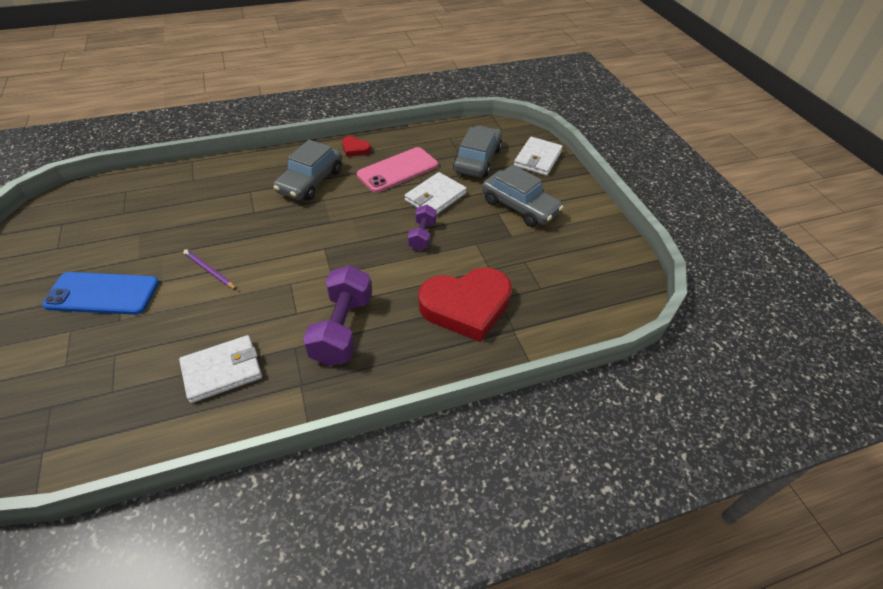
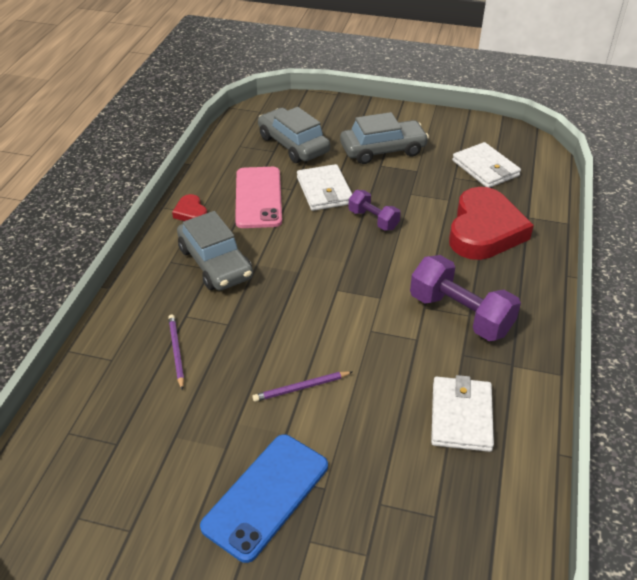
camera: 55 degrees left, 5 degrees down
red heart [342,136,371,157] -> red heart turned 90 degrees clockwise [172,194,207,221]
white wallet [514,137,563,176] -> white wallet moved to [452,142,521,188]
none -> purple pencil [168,314,184,390]

